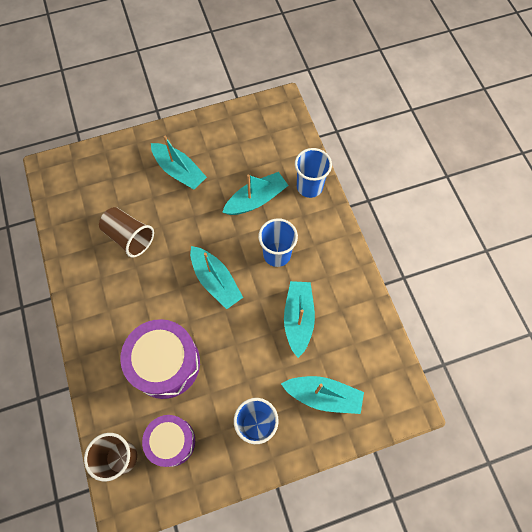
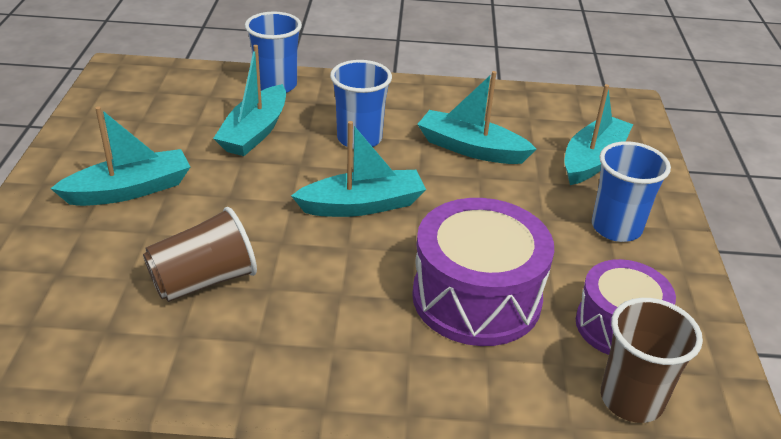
camera: 70 degrees left, 30 degrees down
turquoise boat [222,172,289,215] -> turquoise boat turned 150 degrees counterclockwise [213,45,286,156]

